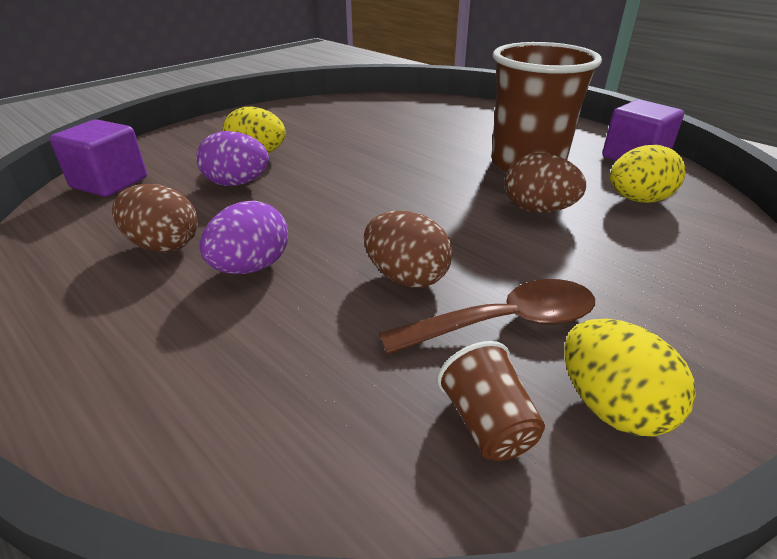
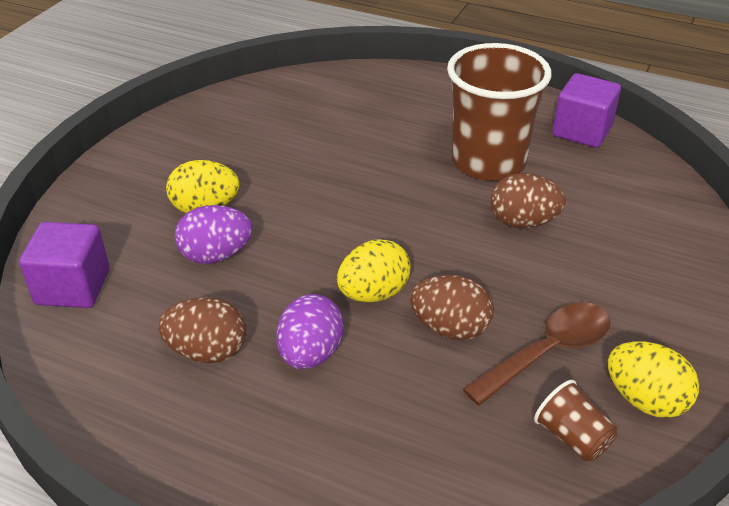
camera: 20 degrees left, 5 degrees up
yellow egg [610,145,686,203] -> yellow egg moved to [337,239,411,302]

